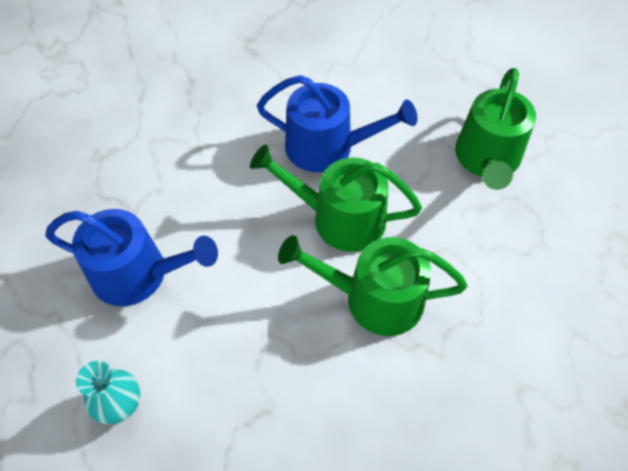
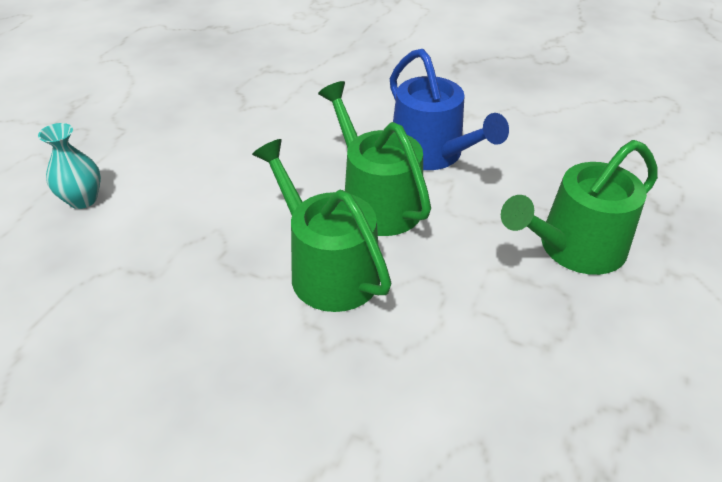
camera: 45 degrees right, 15 degrees down
blue watering can [45,209,218,306] -> none

